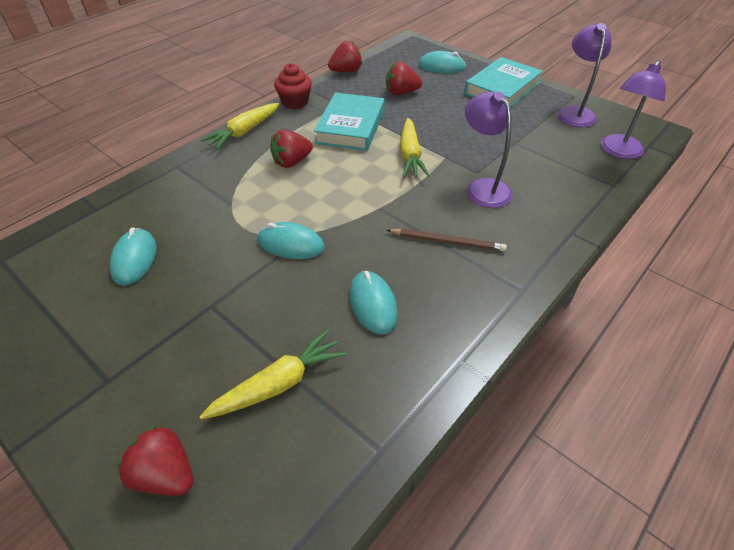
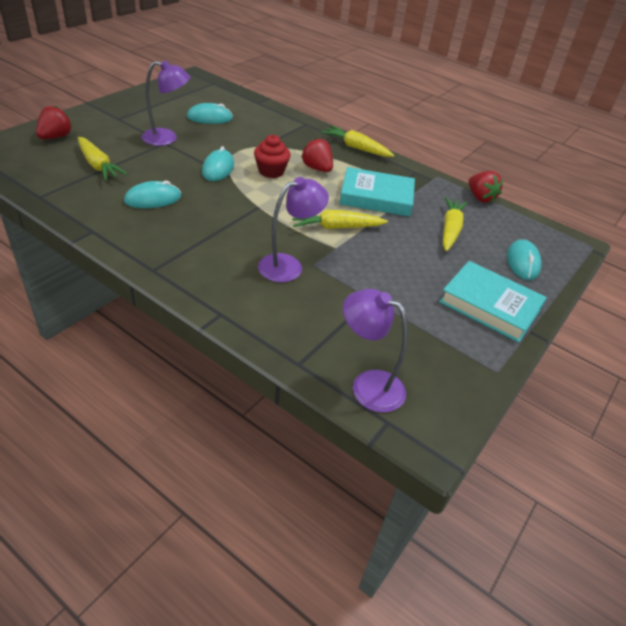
camera: 80 degrees right, 5 degrees down
red cupcake [274,63,312,109] -> red cupcake moved to [254,135,291,178]
red strawberry [386,62,422,95] -> yellow carrot [443,197,467,251]
brown pencil [387,229,507,251] -> none
purple lamp [557,23,611,127] -> purple lamp moved to [141,60,190,146]

